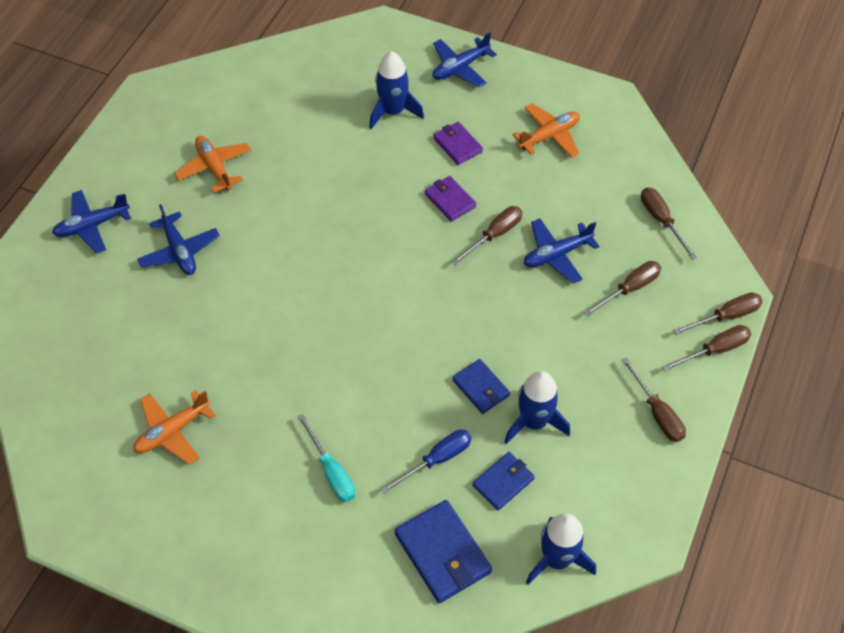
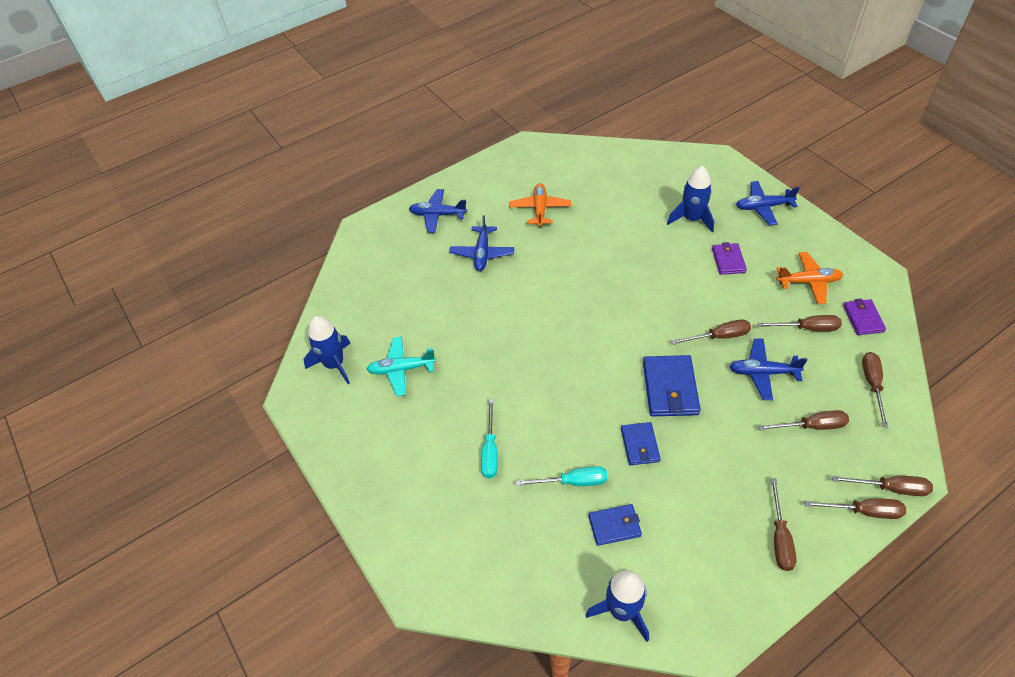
camera: 35 degrees right, 5 degrees down
orange plane [133,390,216,464] -> turquoise plane [367,336,436,396]
blue screwdriver [381,429,472,494] -> turquoise screwdriver [515,466,608,486]
blue wallet [395,500,492,603] -> blue wallet moved to [643,355,701,417]
purple wallet [425,176,476,222] -> purple wallet moved to [843,299,886,335]
blue rocket [504,371,570,444] -> blue rocket moved to [304,316,350,384]
none -> brown screwdriver [757,315,842,331]

